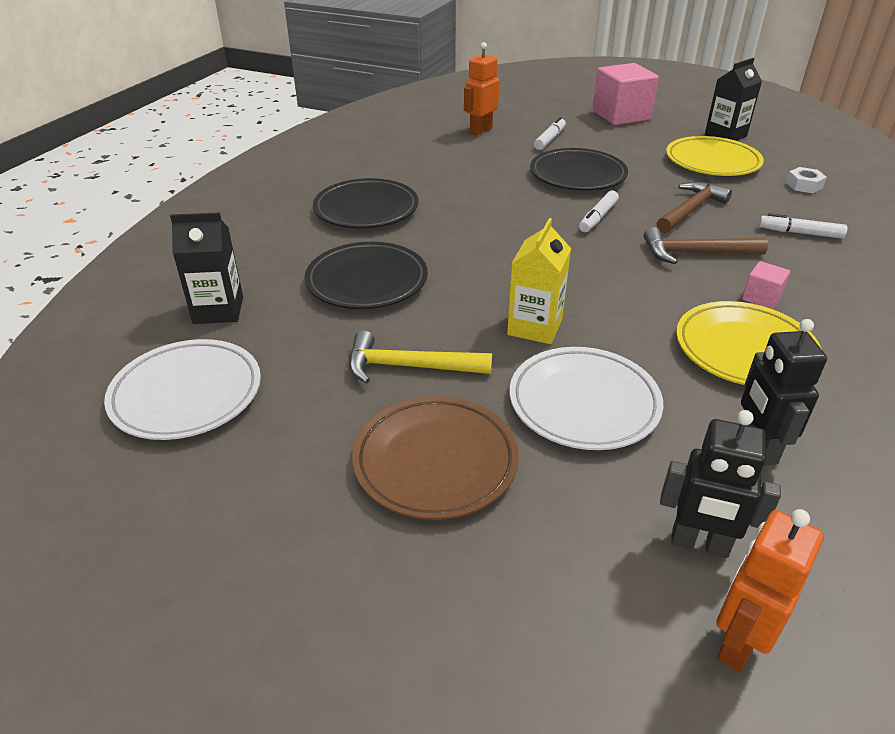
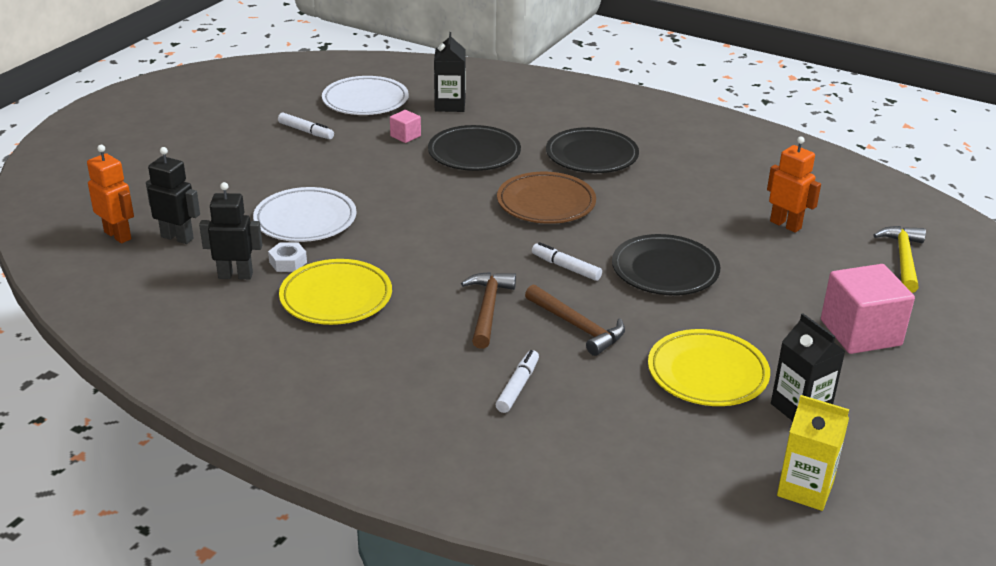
camera: 95 degrees right, 5 degrees down
yellow hammer [349,330,492,384] -> yellow hammer moved to [873,226,926,293]
brown plate [352,396,519,520] -> brown plate moved to [497,172,596,224]
yellow carton [507,218,571,344] -> yellow carton moved to [777,395,849,511]
white marker [534,117,566,150] -> white marker moved to [278,113,334,139]
black robot [660,410,781,558] -> black robot turned 90 degrees clockwise [146,147,200,244]
pink cube [742,261,790,309] -> pink cube moved to [390,110,421,143]
white nut [786,167,827,193] -> white nut moved to [268,242,307,272]

